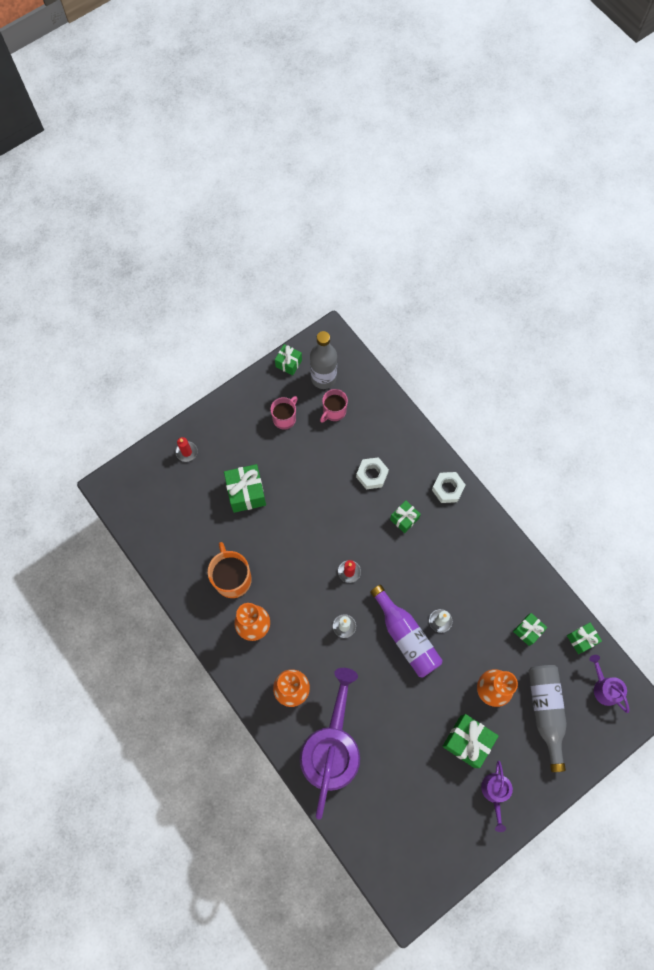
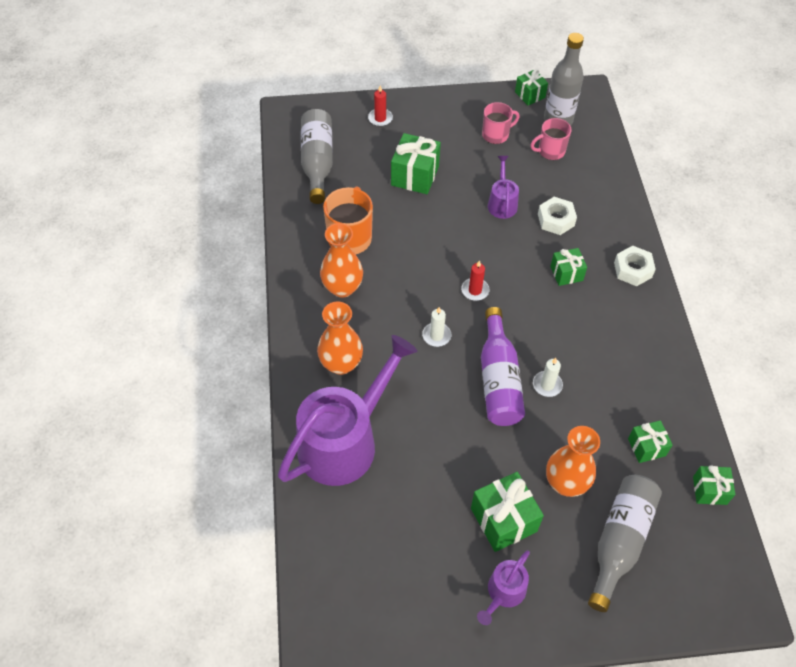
camera: 30 degrees right, 15 degrees down
purple watering can [589,655,629,713] -> purple watering can moved to [488,156,519,219]
none -> grey bottle [301,109,333,204]

